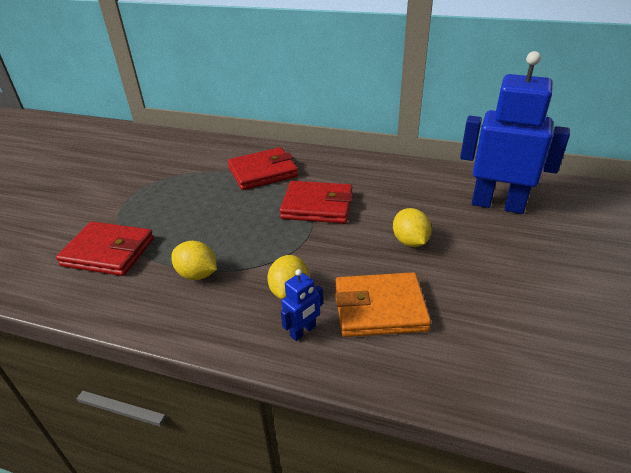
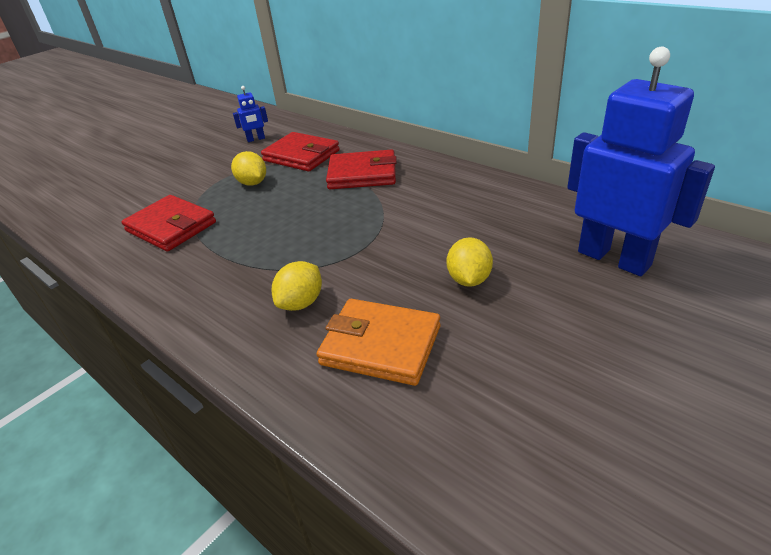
camera: 25 degrees right, 0 degrees up
yellow lemon [171,241,217,280] -> yellow lemon moved to [231,151,266,186]
red wallet [279,181,353,223] -> red wallet moved to [261,132,340,172]
blue robot [281,269,323,341] -> blue robot moved to [233,86,268,142]

